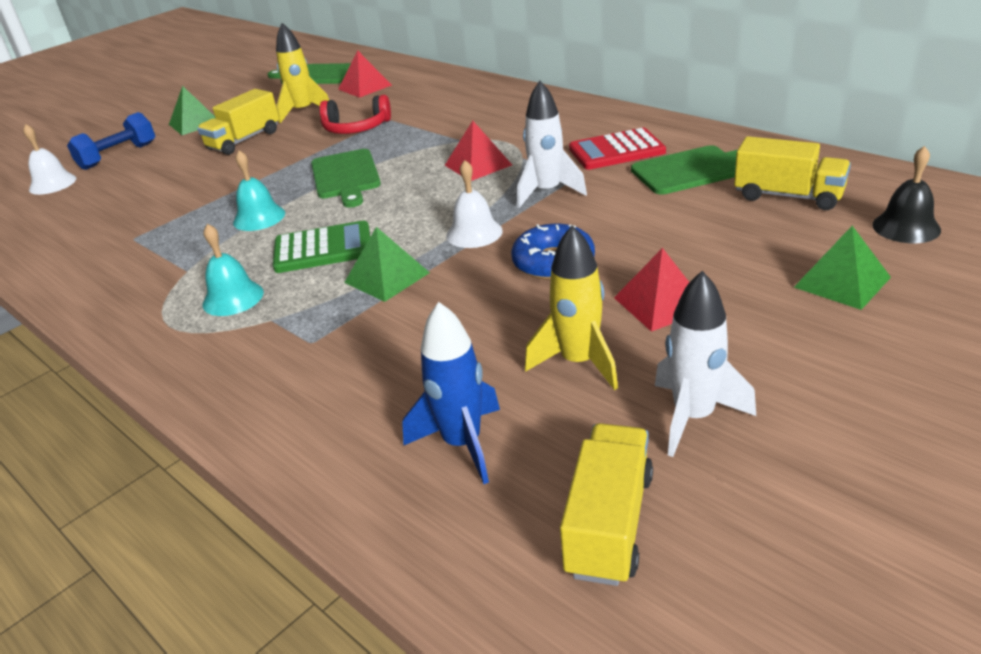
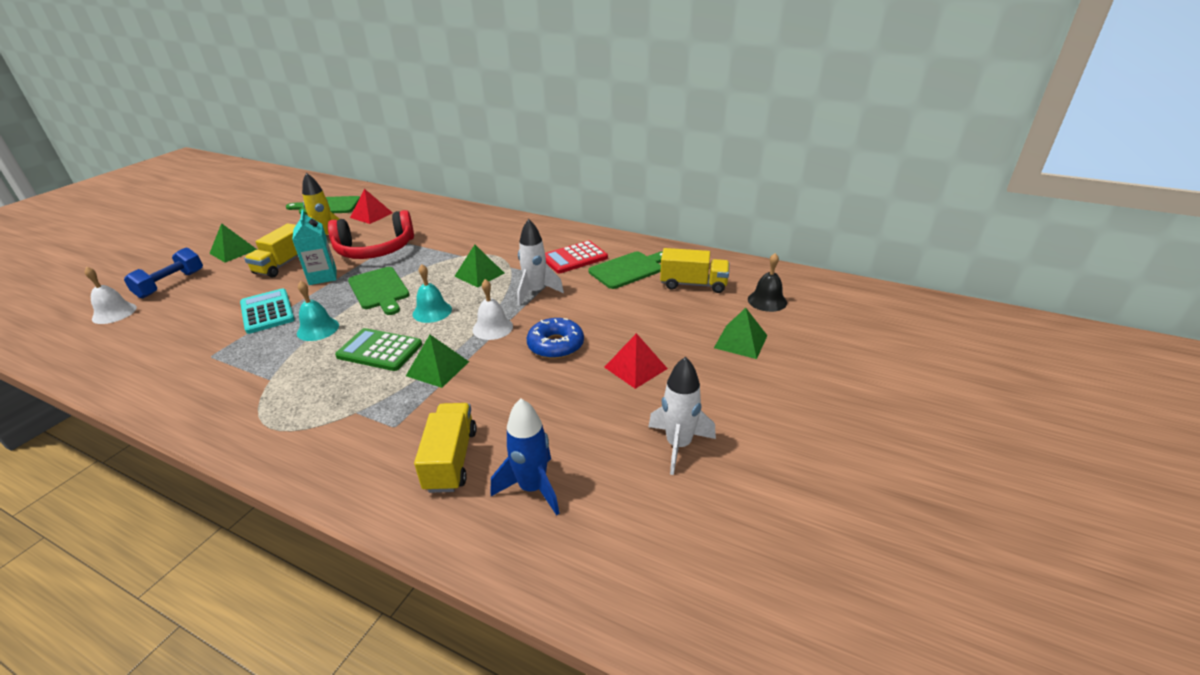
camera: 20 degrees left, 0 degrees up
turquoise bell [203,224,264,316] -> turquoise bell moved to [413,264,452,323]
green calculator [273,221,370,273] -> green calculator turned 135 degrees counterclockwise [335,328,422,371]
red headphones [320,95,391,134] -> red headphones [328,210,414,259], size x1.53
red pyramid [444,121,512,181] -> green pyramid [455,245,504,288]
yellow rocket [525,225,618,390] -> none
yellow truck [560,423,653,586] -> yellow truck moved to [414,403,477,493]
none -> turquoise calculator [240,289,295,334]
none -> turquoise carton [292,210,337,285]

